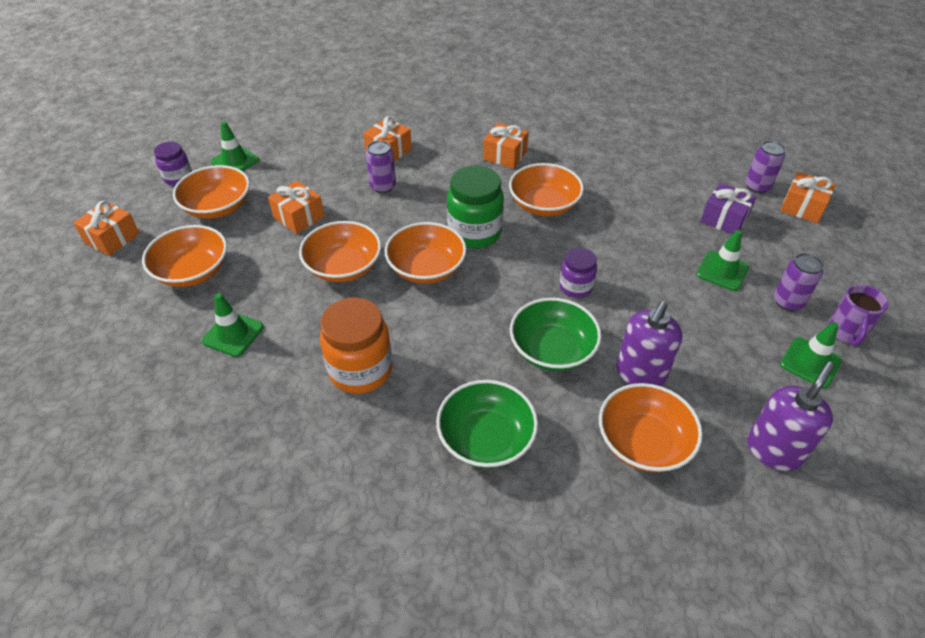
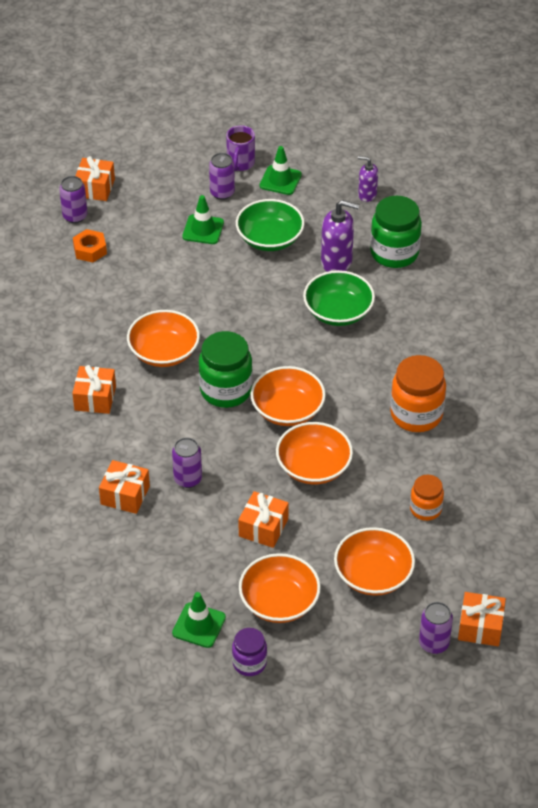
camera: 110 degrees left, 0 degrees up
orange gift [73,201,140,256] -> orange gift moved to [458,592,506,646]
green traffic cone [202,293,264,357] -> orange jar [410,475,444,521]
green bowl [436,380,538,468] -> green bowl moved to [236,199,305,251]
purple jar [559,248,597,298] -> none
orange bowl [599,383,703,472] -> green jar [370,196,422,268]
purple gift [700,183,757,234] -> none
purple soap dispenser [747,361,834,471] -> purple soap dispenser [358,156,378,202], size x0.61
purple mug [828,284,889,346] -> purple mug turned 105 degrees clockwise [226,125,255,171]
none -> orange nut [73,229,107,262]
none -> purple can [419,602,453,654]

